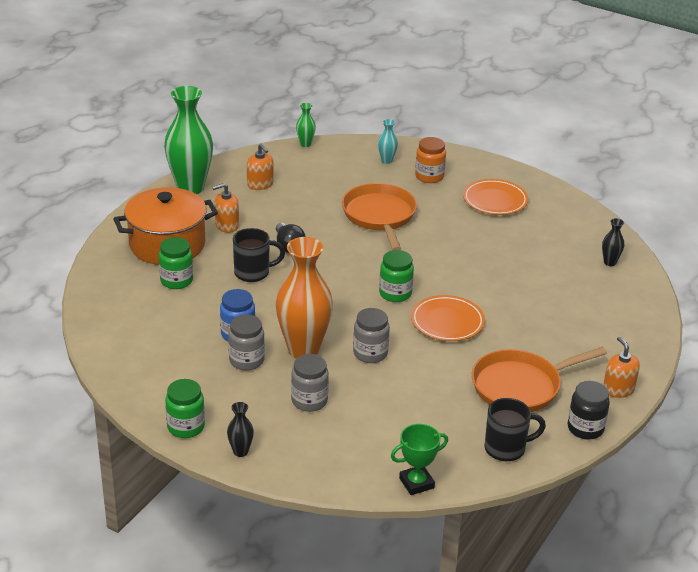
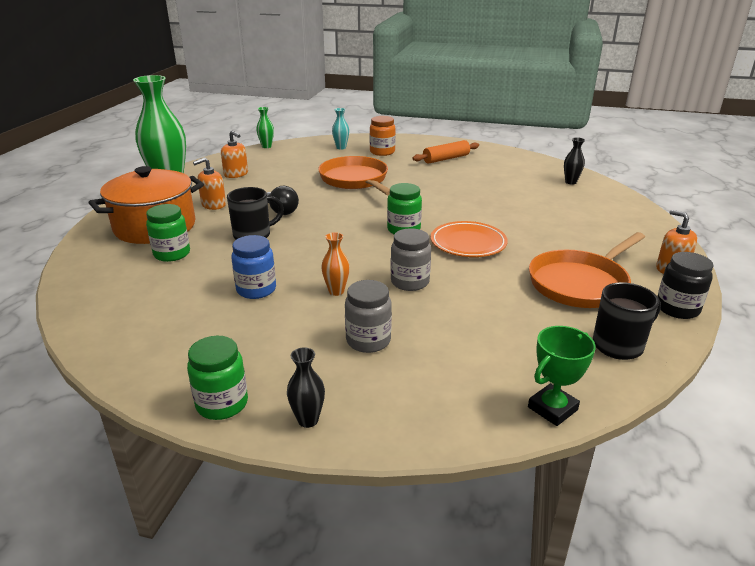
camera: 15 degrees left, 5 degrees down
grey jar [228,315,265,371] -> none
orange vase [276,237,333,359] -> orange vase [321,232,350,296], size x0.43
orange plate [463,179,528,215] -> orange rolling pin [412,140,479,164]

